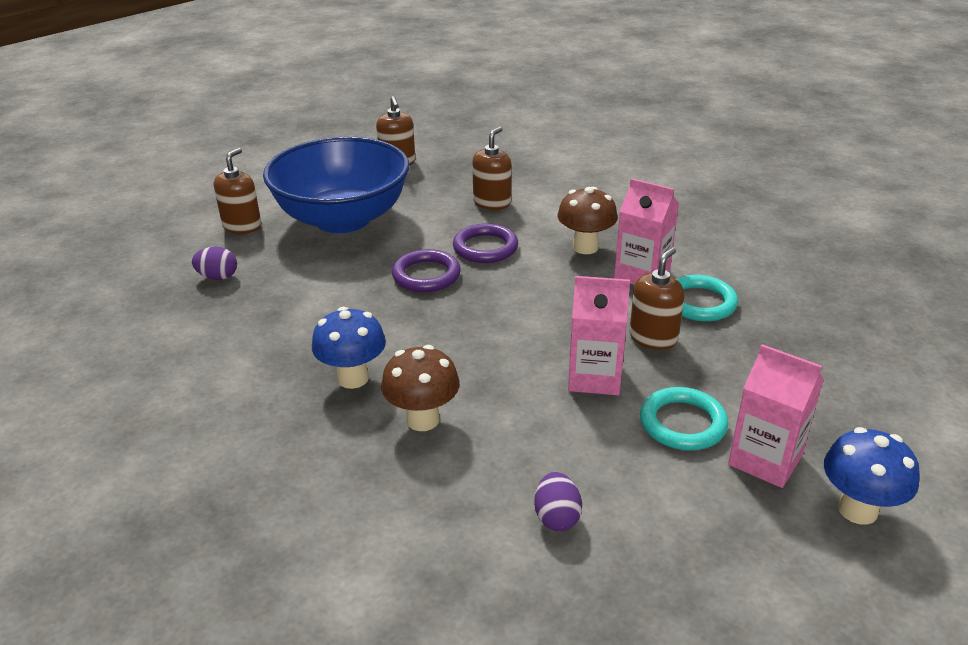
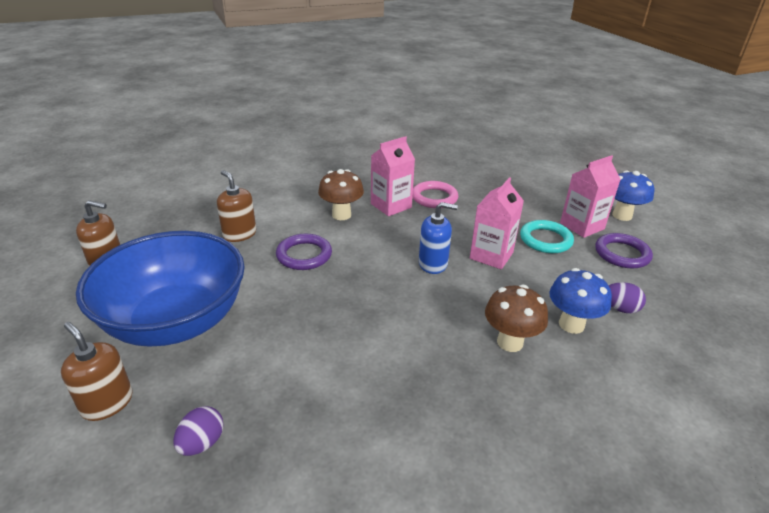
camera: 70 degrees left, 0 degrees up
blue mushroom [312,307,386,389] -> blue mushroom moved to [549,268,612,334]
purple ring [392,249,461,292] -> purple ring moved to [595,233,653,268]
brown soap dispenser [629,247,684,350] -> none
turquoise ring [676,275,738,322] -> pink ring [413,181,458,208]
none -> blue soap dispenser [419,202,458,274]

